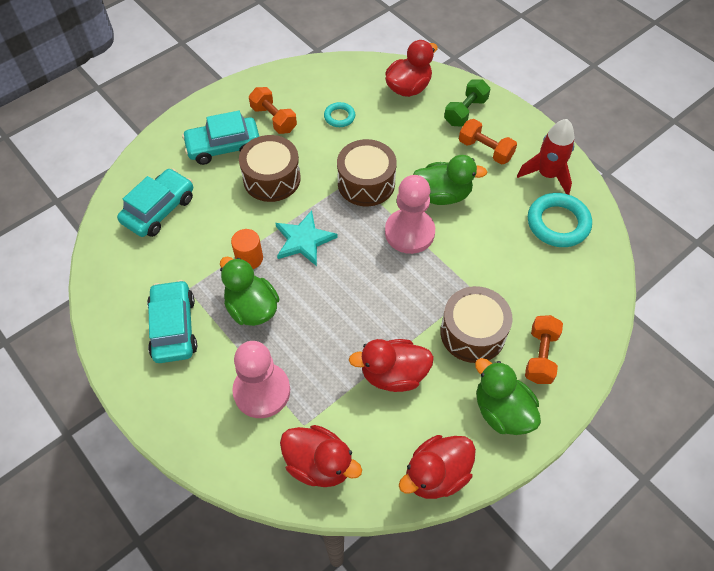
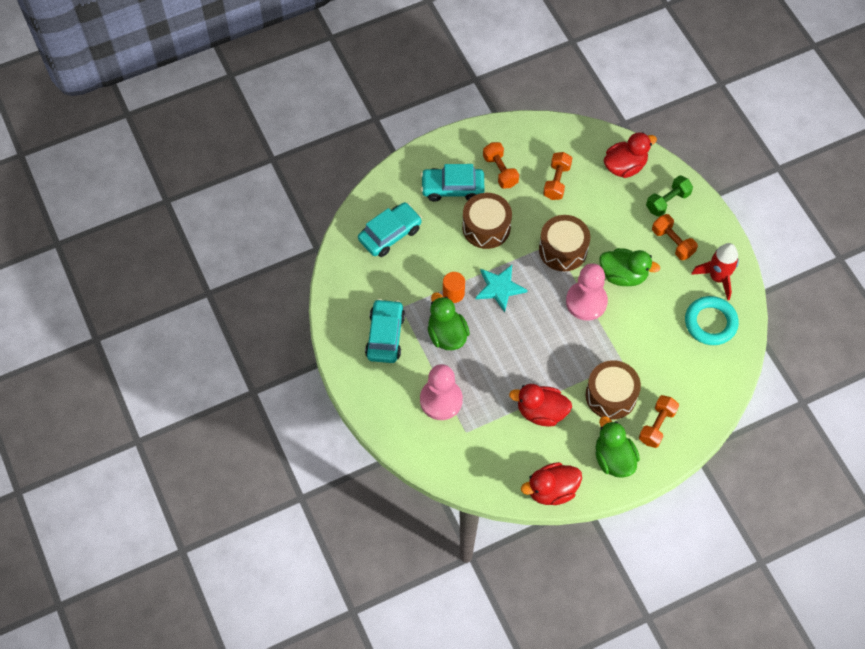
camera: 15 degrees right, 5 degrees up
red duck [280,425,362,487] -> none
turquoise ring [324,102,355,127] -> orange dumbbell [543,152,572,200]

